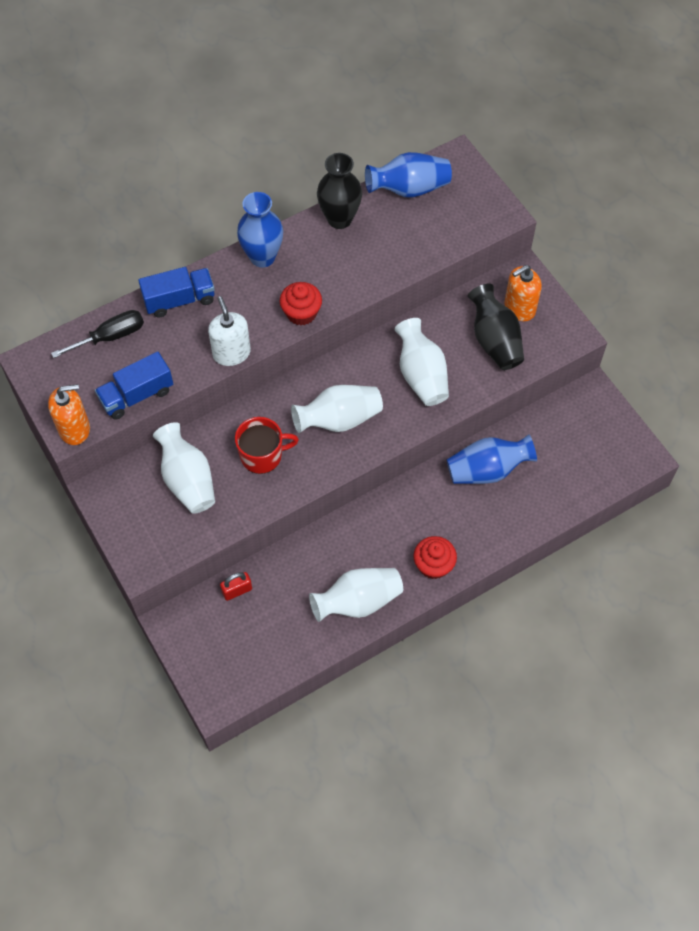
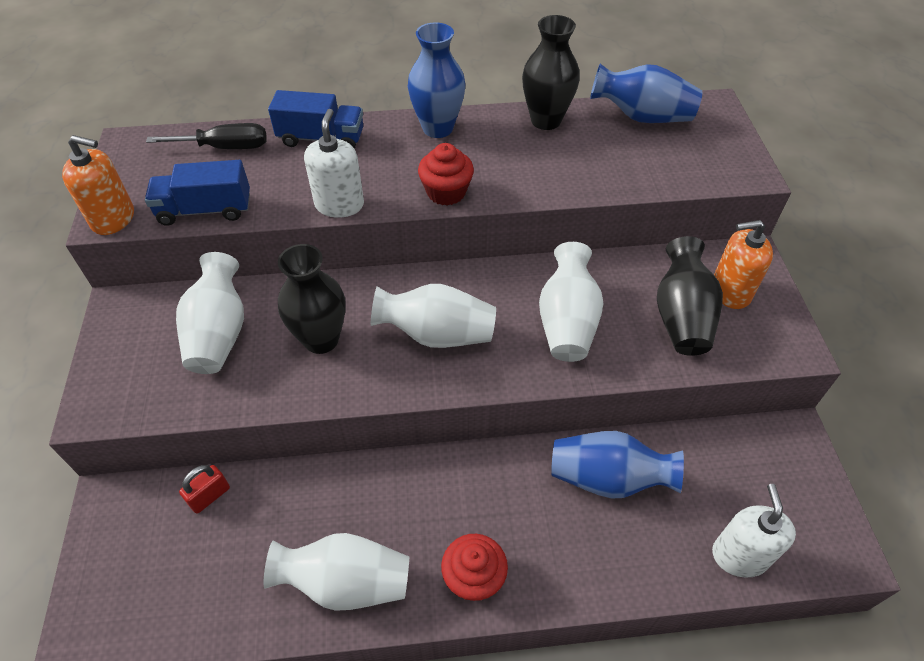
camera: 25 degrees right, 10 degrees down
red padlock [220,572,252,601] -> red padlock turned 45 degrees counterclockwise [179,465,230,514]
red mug [235,417,299,474] -> black vase [278,244,346,354]
none -> white soap dispenser [712,484,796,577]

